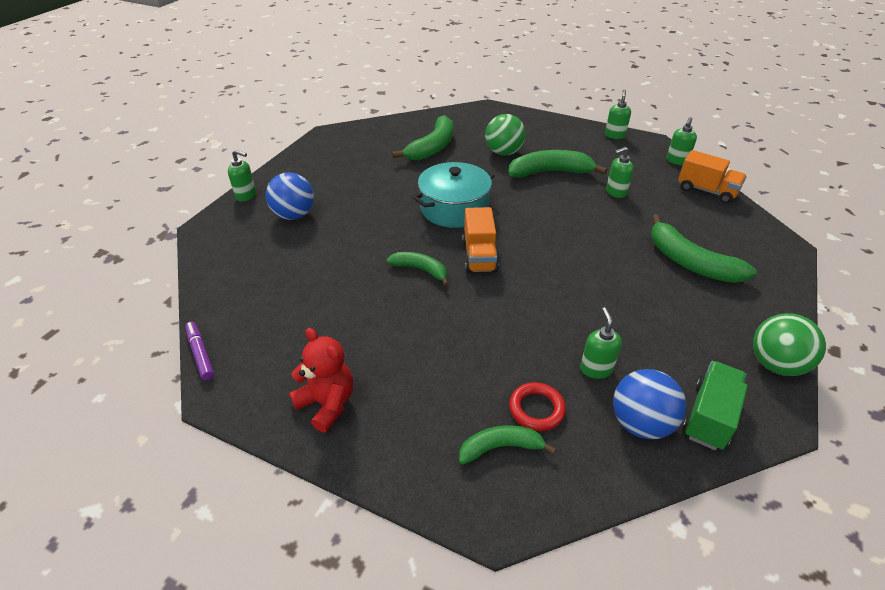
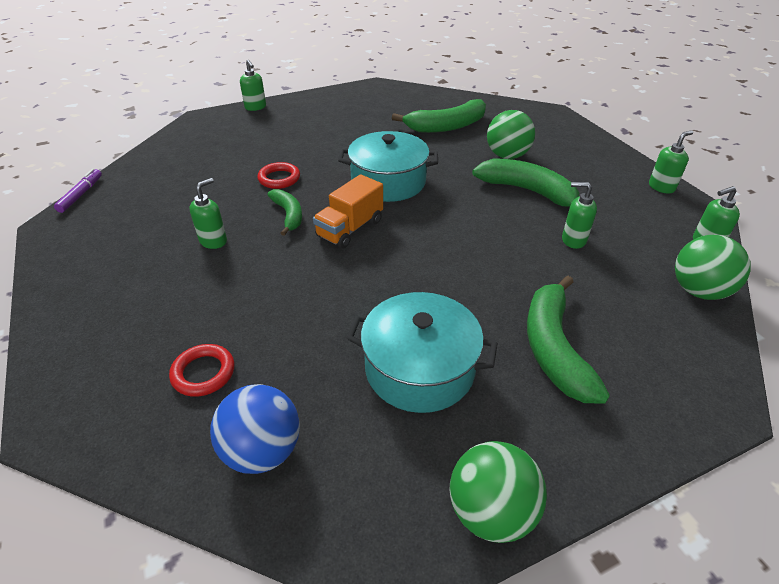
camera: 40 degrees right, 0 degrees up
blue ball [266,172,314,220] -> none
red teddy bear [289,328,353,433] -> none
green banana [459,425,556,464] -> none
green soap dispenser [580,307,622,379] -> green soap dispenser moved to [189,178,227,249]
orange truck [678,150,747,203] -> green ball [675,235,751,300]
green truck [682,361,748,450] -> none
none -> red ring [257,162,300,189]
none -> turquoise pot [347,292,497,413]

